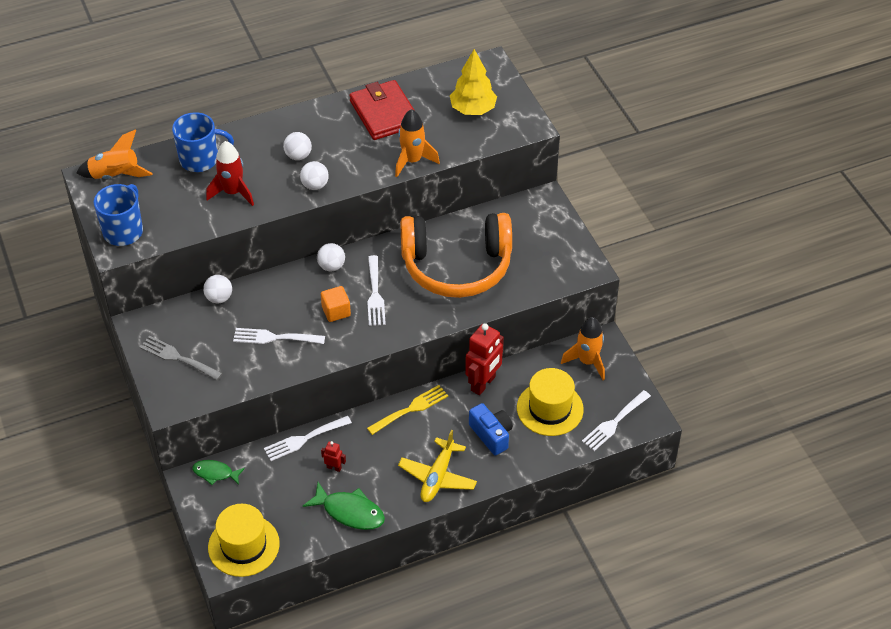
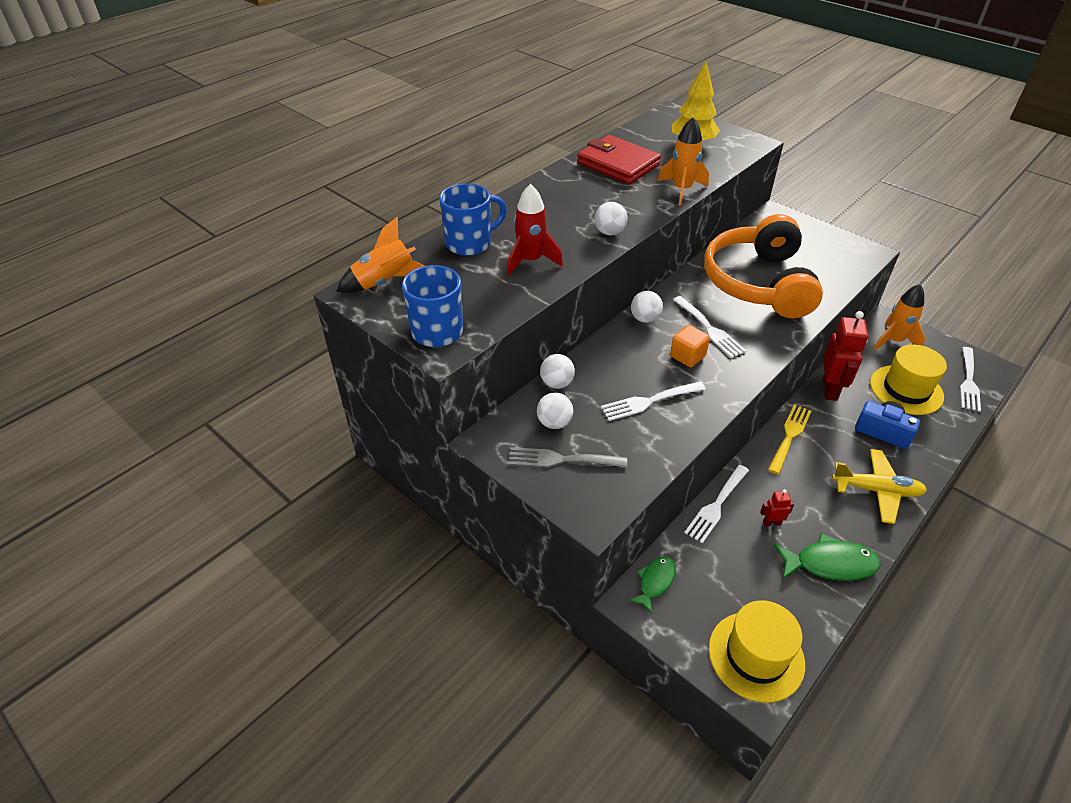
camera: 25 degrees left, 5 degrees down
green fish [192,460,245,485] -> green fish turned 135 degrees clockwise [628,556,676,614]
white ball [283,132,312,160] -> white ball moved to [537,393,573,429]
yellow plane [398,430,477,502] -> yellow plane turned 75 degrees counterclockwise [832,449,927,524]
orange headphones [400,213,512,298] -> orange headphones turned 120 degrees clockwise [704,214,823,318]

